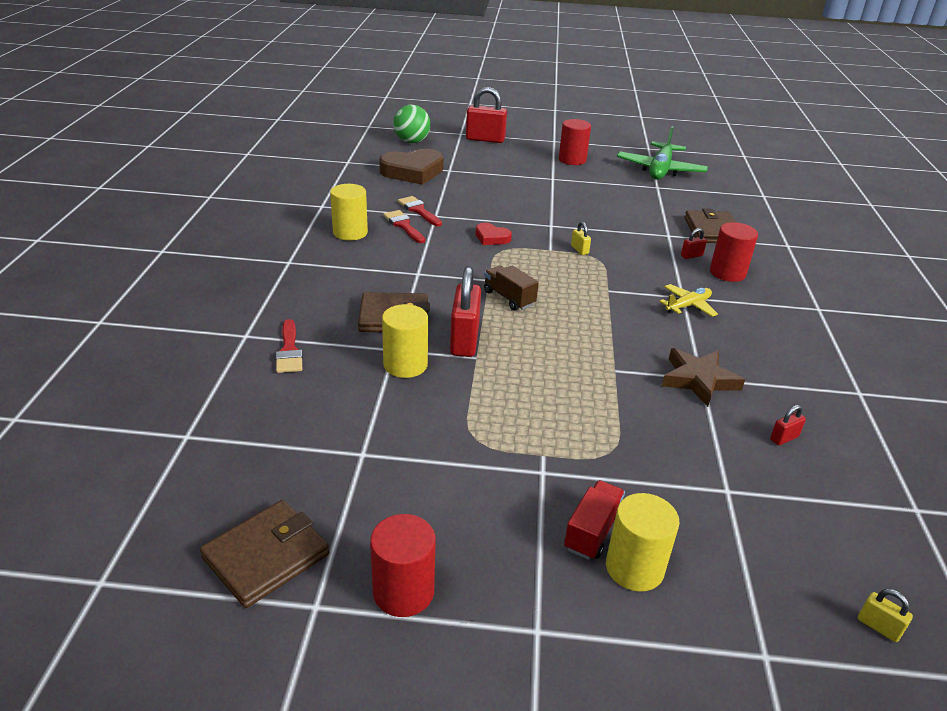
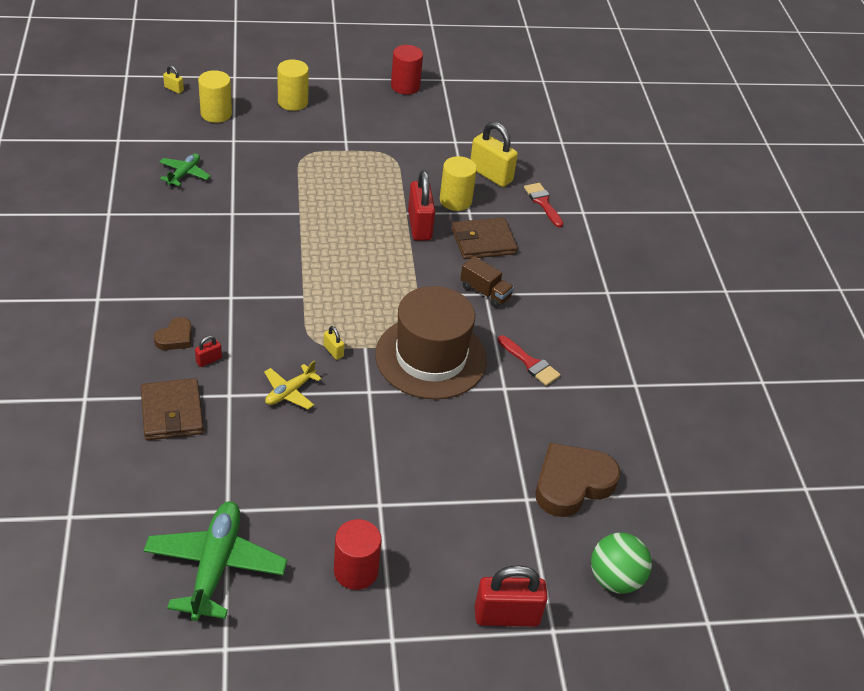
camera: 165 degrees right, 10 degrees up
brown wallet [200,500,329,608] -> none
yellow cylinder [330,184,368,241] -> yellow cylinder moved to [198,70,232,123]
red brush [398,196,442,226] -> none
red heart [476,223,512,245] -> brown hat [375,286,487,400]
brown truck [484,265,539,311] -> brown truck moved to [460,256,514,308]
red truck [564,480,625,560] -> none
yellow plane [659,284,718,317] -> yellow plane moved to [264,360,322,409]
brown star [662,348,745,407] -> none
red cylinder [710,222,758,282] -> brown heart [154,317,192,350]
red padlock [770,405,806,446] -> green plane [159,153,210,187]
none -> yellow padlock [470,122,518,187]

